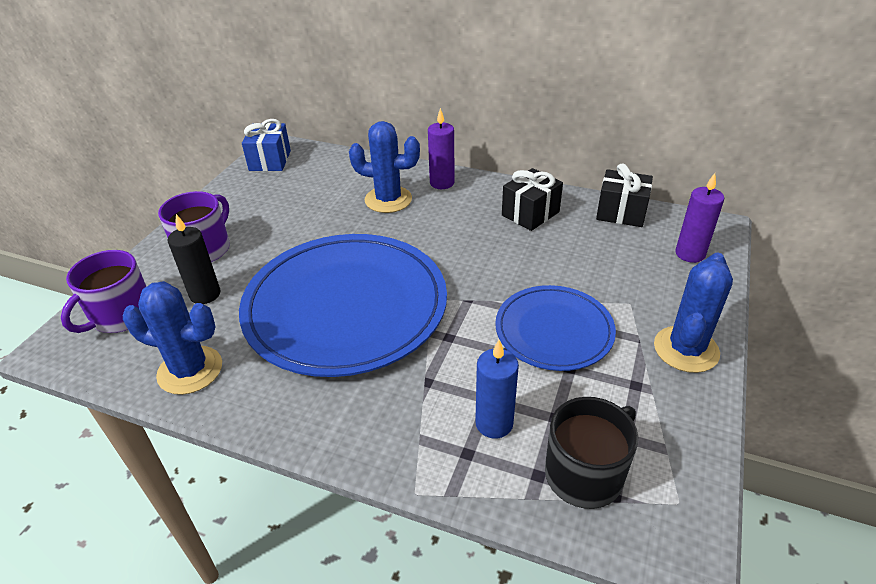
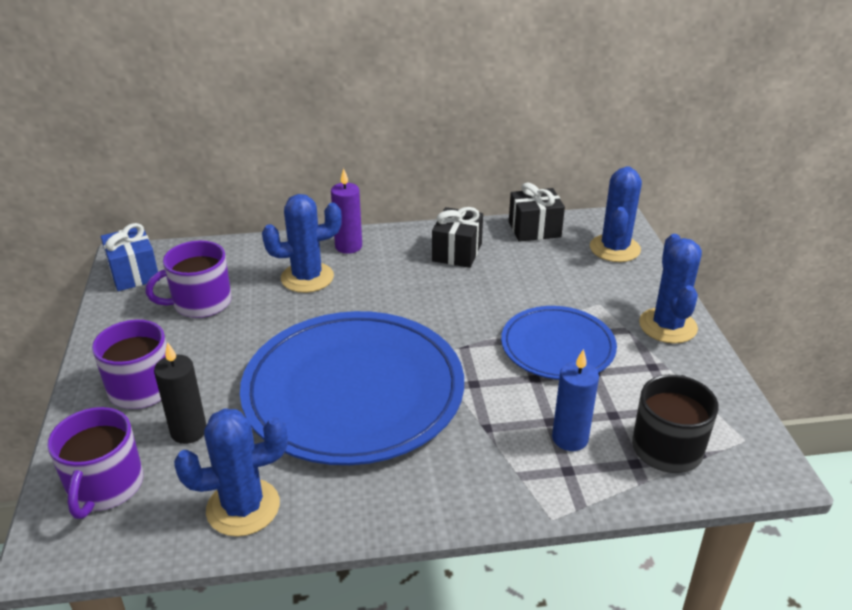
camera: 30 degrees left, 5 degrees down
purple candle [675,173,724,263] -> blue cactus [590,166,642,262]
none -> purple mug [145,240,232,318]

